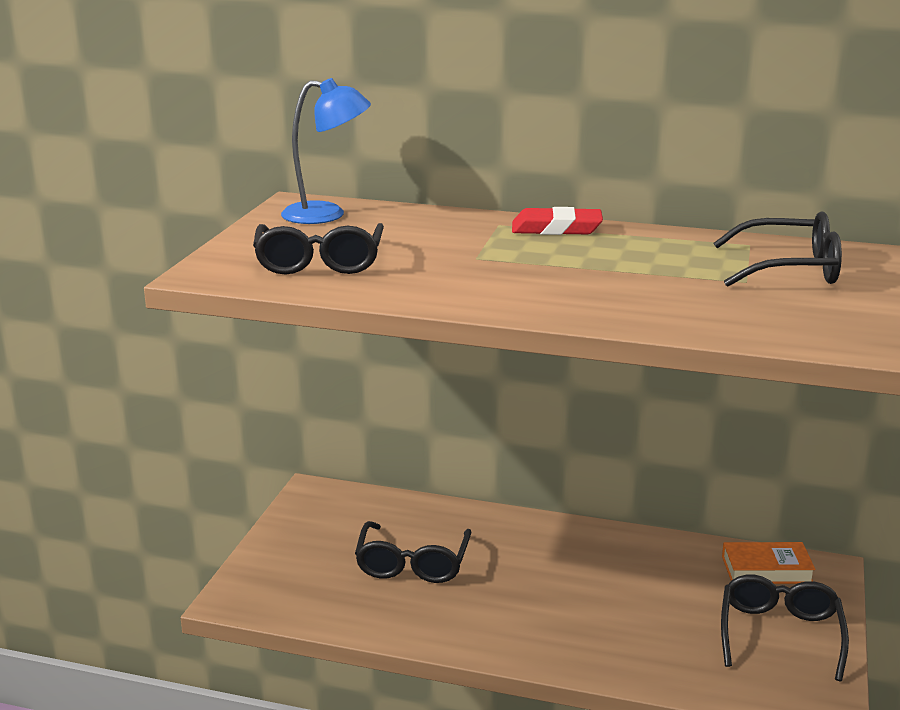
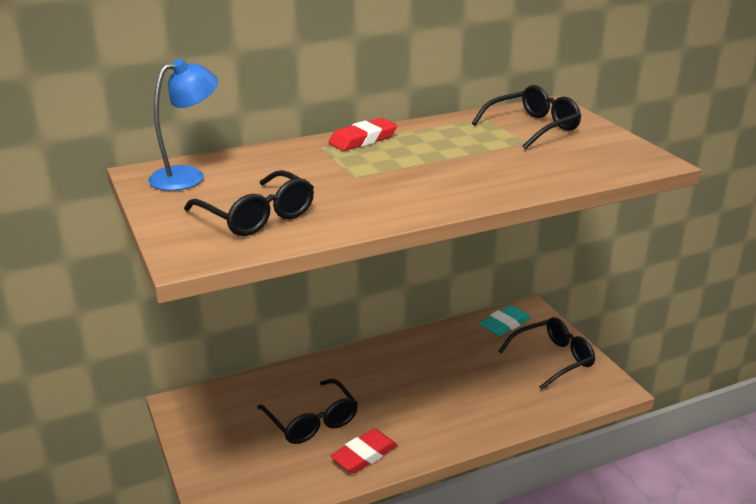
camera: 40 degrees left, 5 degrees up
black glasses [721,575,849,681] -> black glasses turned 90 degrees clockwise [499,317,595,390]
orange book [722,542,816,584] -> turquoise eraser [479,305,530,336]
none -> red eraser [330,429,398,473]

